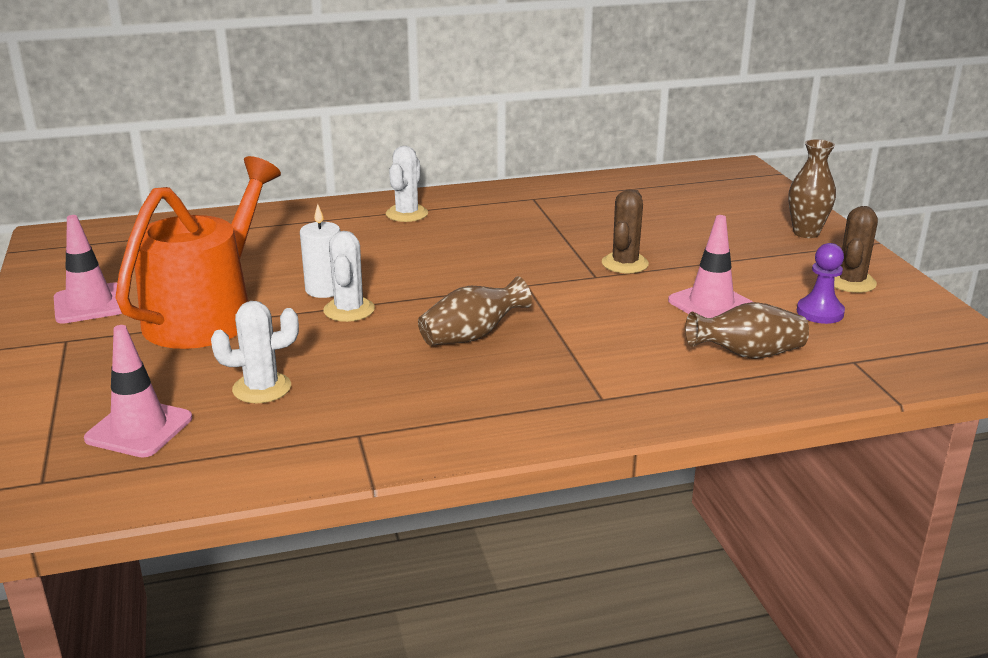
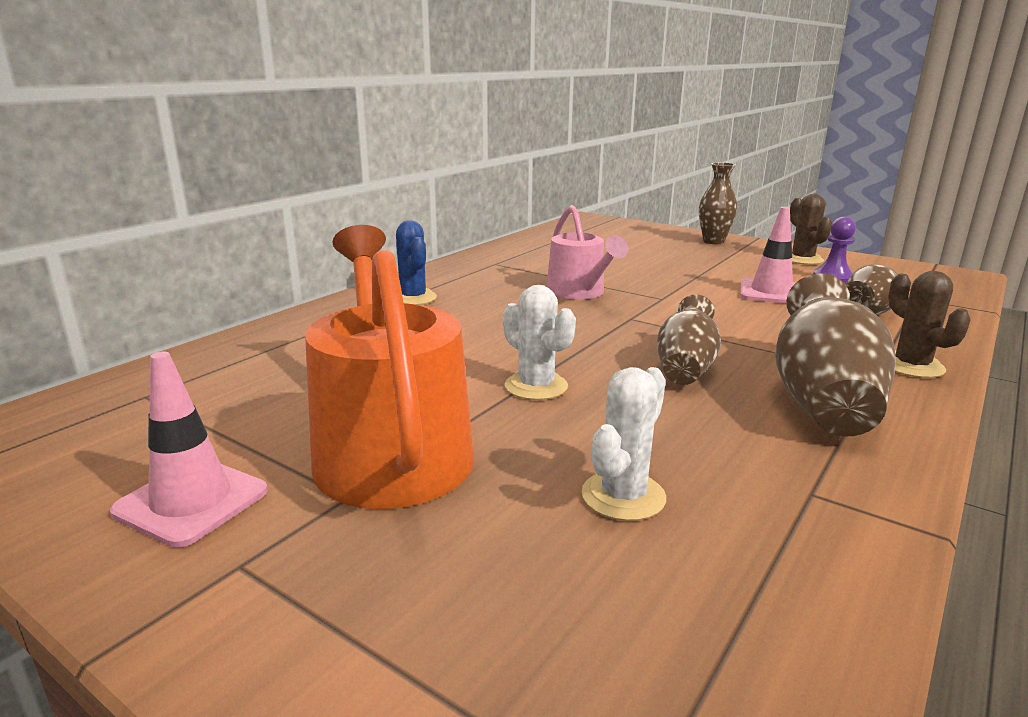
camera: 40 degrees left, 5 degrees down
pink traffic cone [84,325,192,458] -> none
white candle [300,204,340,298] -> none
white cactus [386,146,428,222] -> blue cactus [396,220,437,305]
brown cactus [602,190,649,273] -> brown cactus moved to [888,271,970,378]
none -> pink watering can [547,205,628,300]
none -> brown vase [775,273,896,437]

